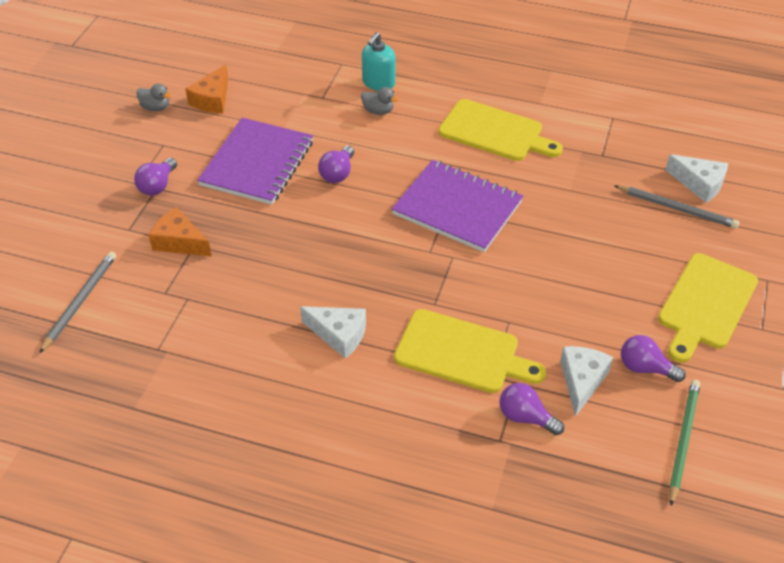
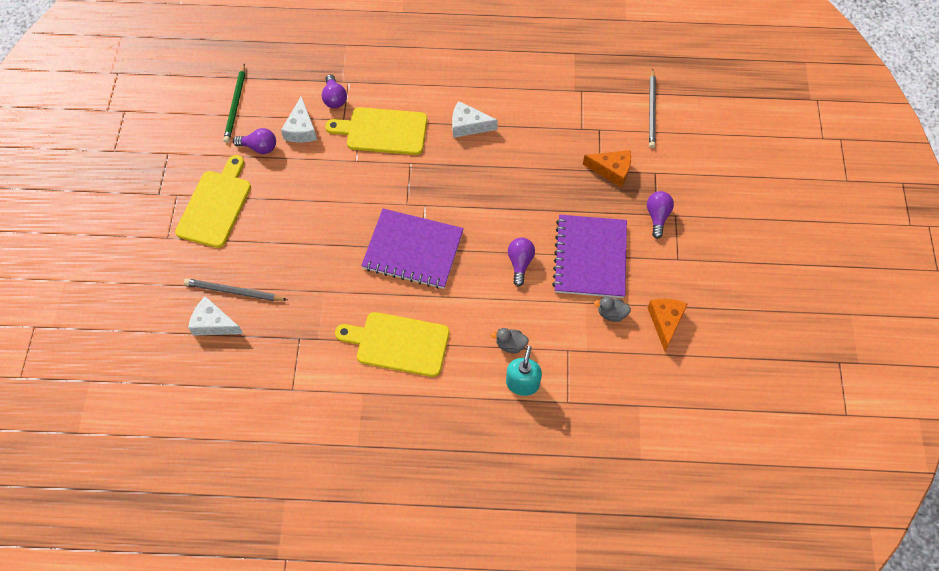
camera: 165 degrees right, 15 degrees up
grey duck [136,83,172,111] -> grey duck moved to [594,297,631,322]
purple light bulb [499,383,564,435] -> purple light bulb turned 60 degrees clockwise [322,74,347,108]

